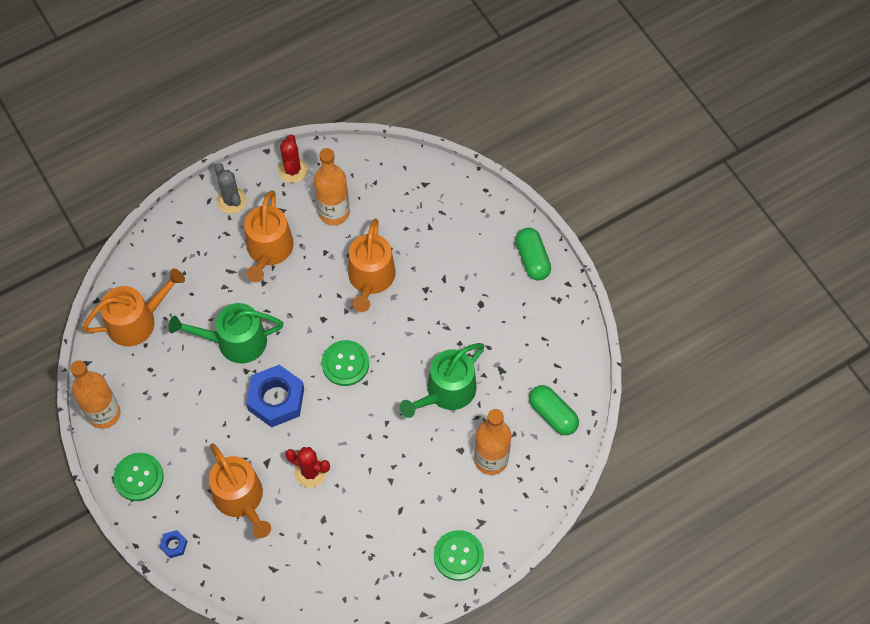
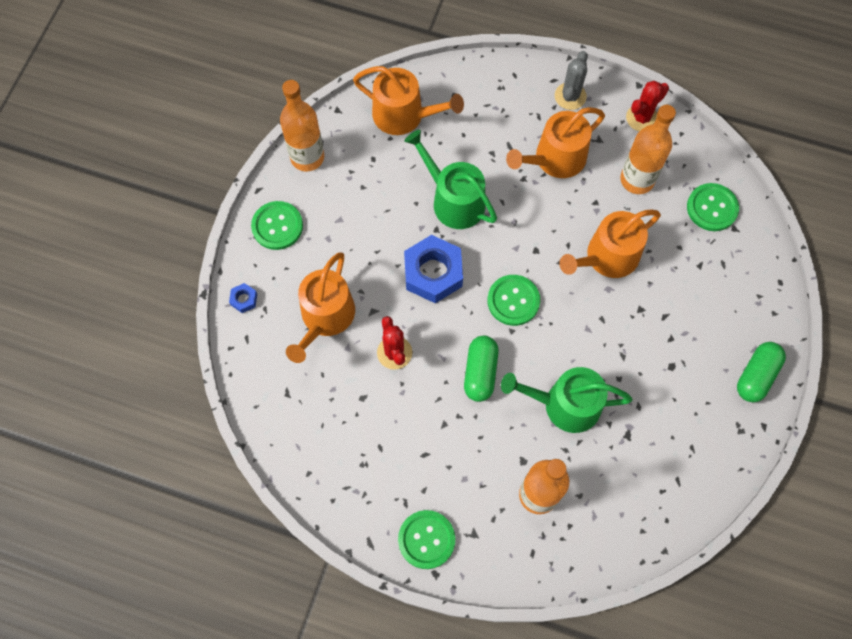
camera: 50 degrees right, 5 degrees up
green capsule [529,385,579,435] -> green capsule moved to [464,336,499,402]
none -> green button [687,183,739,231]

